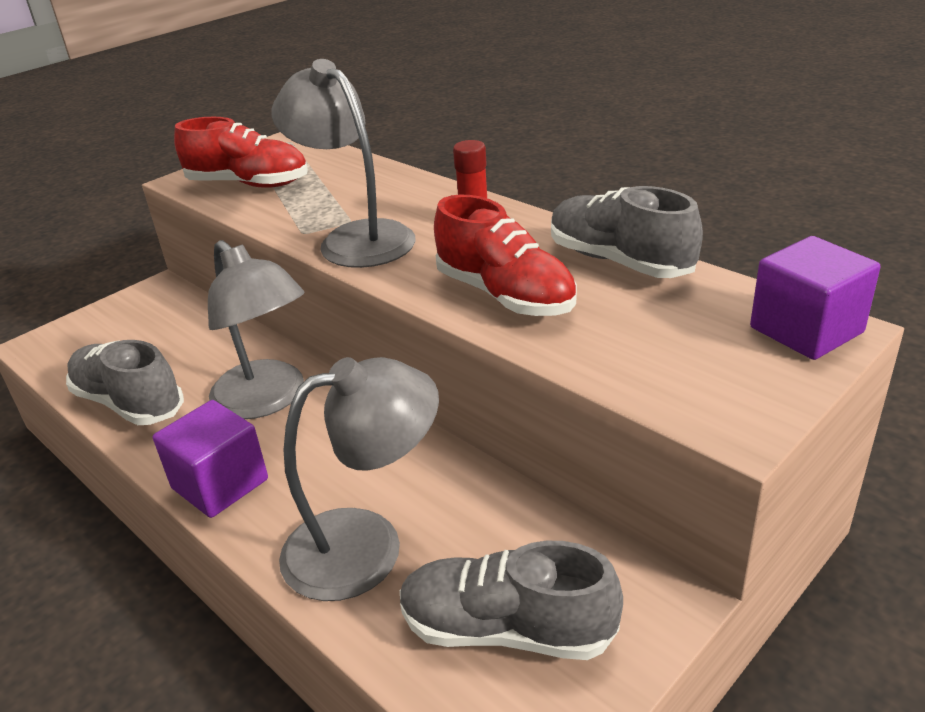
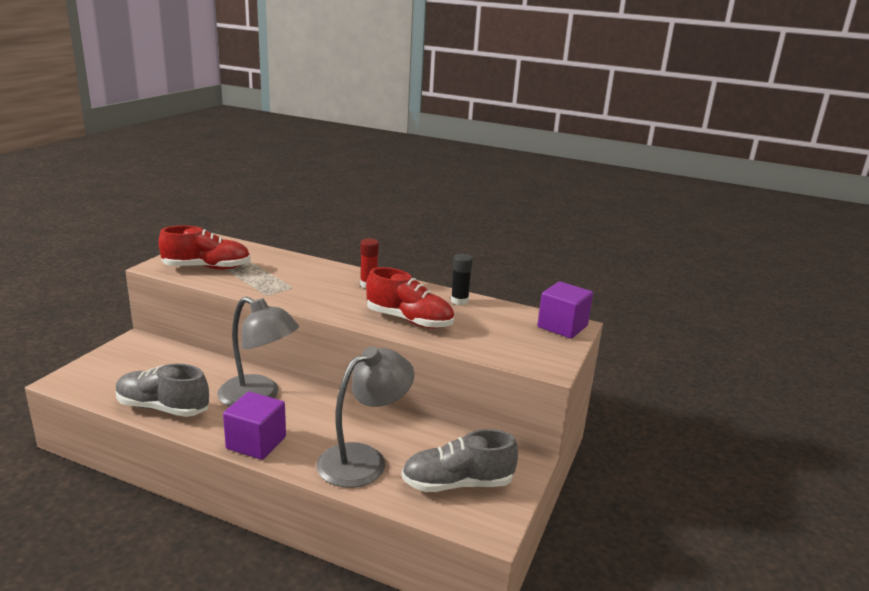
camera: 25 degrees left, 10 degrees down
grey lamp [272,59,416,268] -> none
grey shoe [551,186,703,278] -> black glue stick [451,254,473,305]

